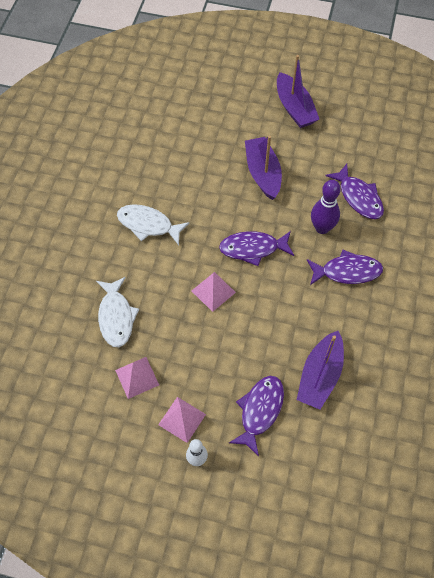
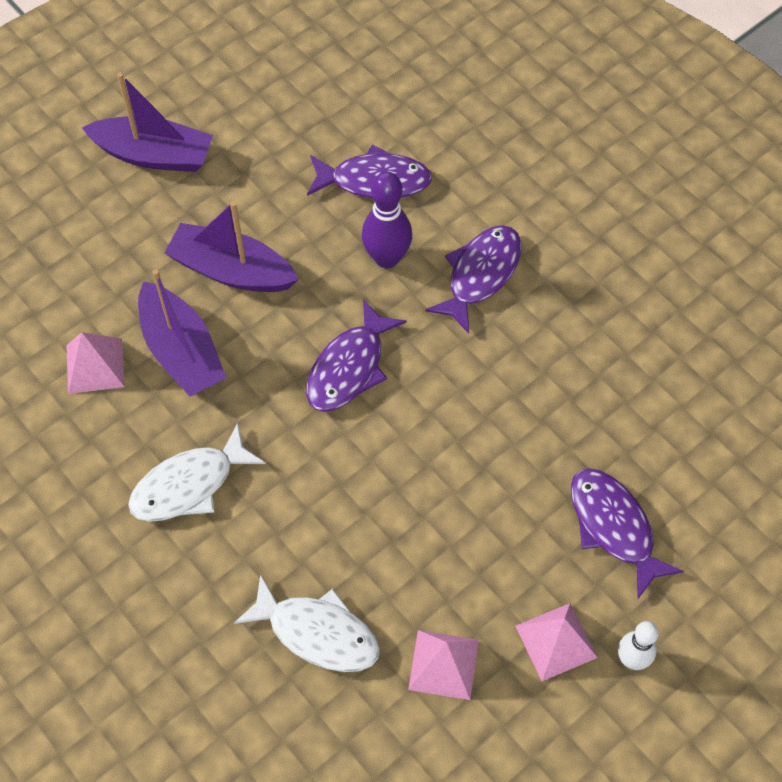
camera: 55 degrees left, 0 degrees up
pink pyramid [192,272,236,312] -> pink pyramid moved to [66,332,125,394]
purple boat [297,331,344,409] -> purple boat moved to [138,269,226,396]

